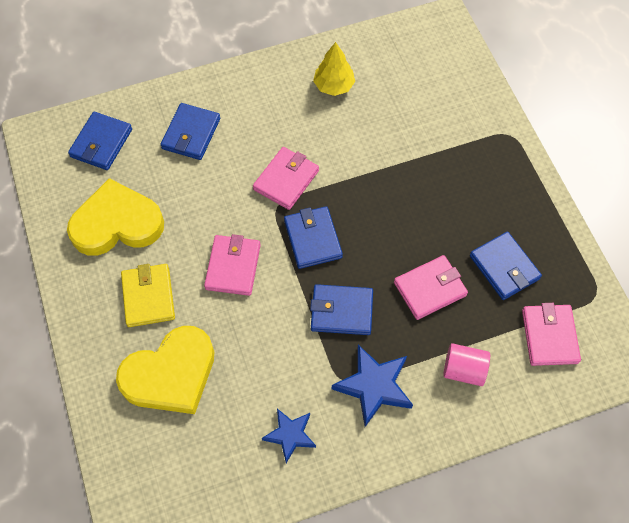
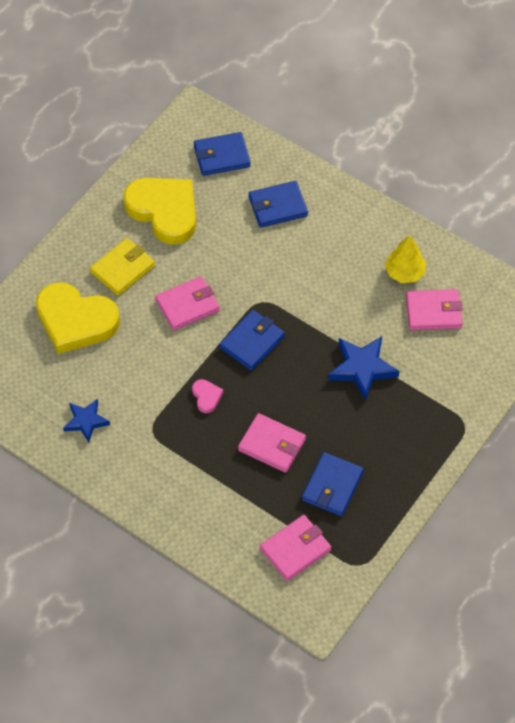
camera: 55 degrees right, 5 degrees down
pink wallet [253,147,319,210] -> pink wallet moved to [406,289,463,330]
blue wallet [310,284,373,335] -> pink heart [192,379,223,413]
blue star [332,345,413,427] -> blue star moved to [328,336,399,401]
pink cylinder [443,343,490,386] -> none

